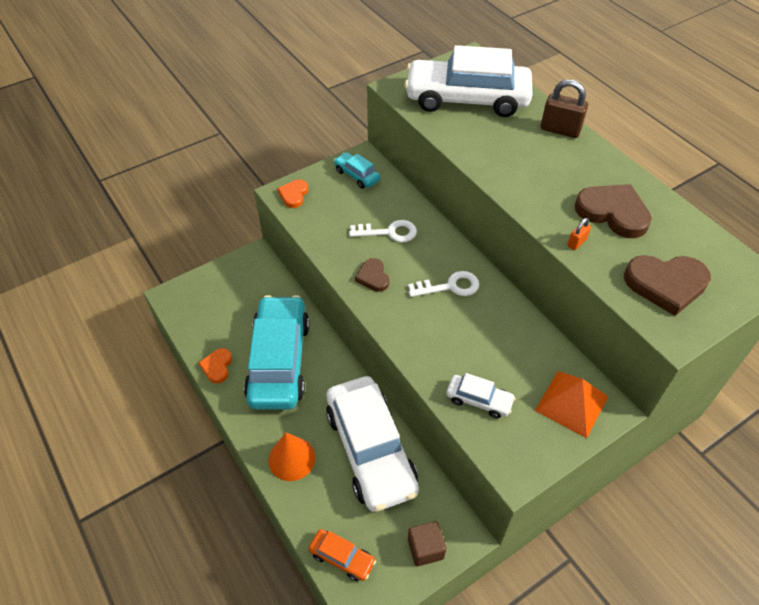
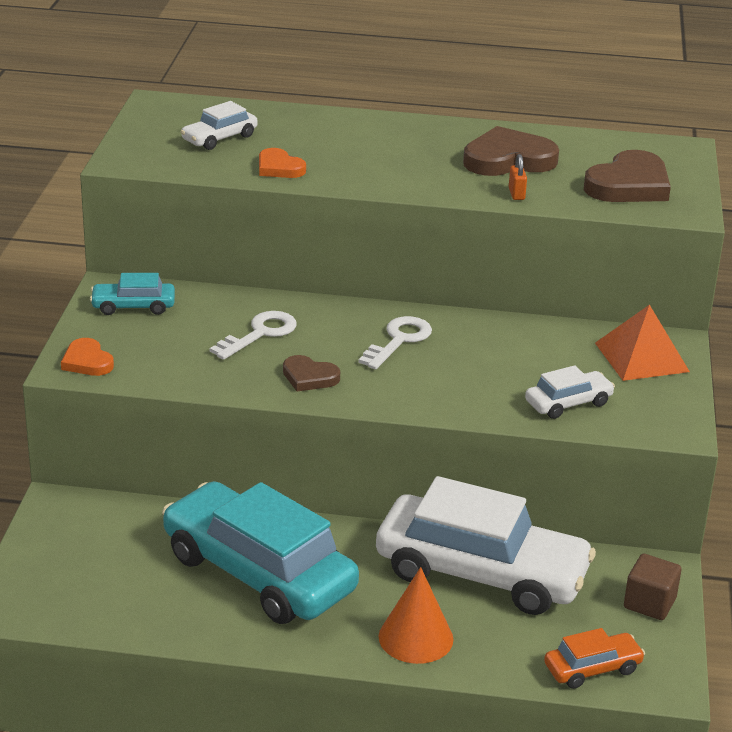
camera: 50 degrees left, 20 degrees down
orange heart [199,348,232,383] -> orange heart moved to [259,148,306,178]
white car [404,45,532,117] -> white car [181,101,258,150], size x0.44
brown padlock [541,79,588,138] -> none

